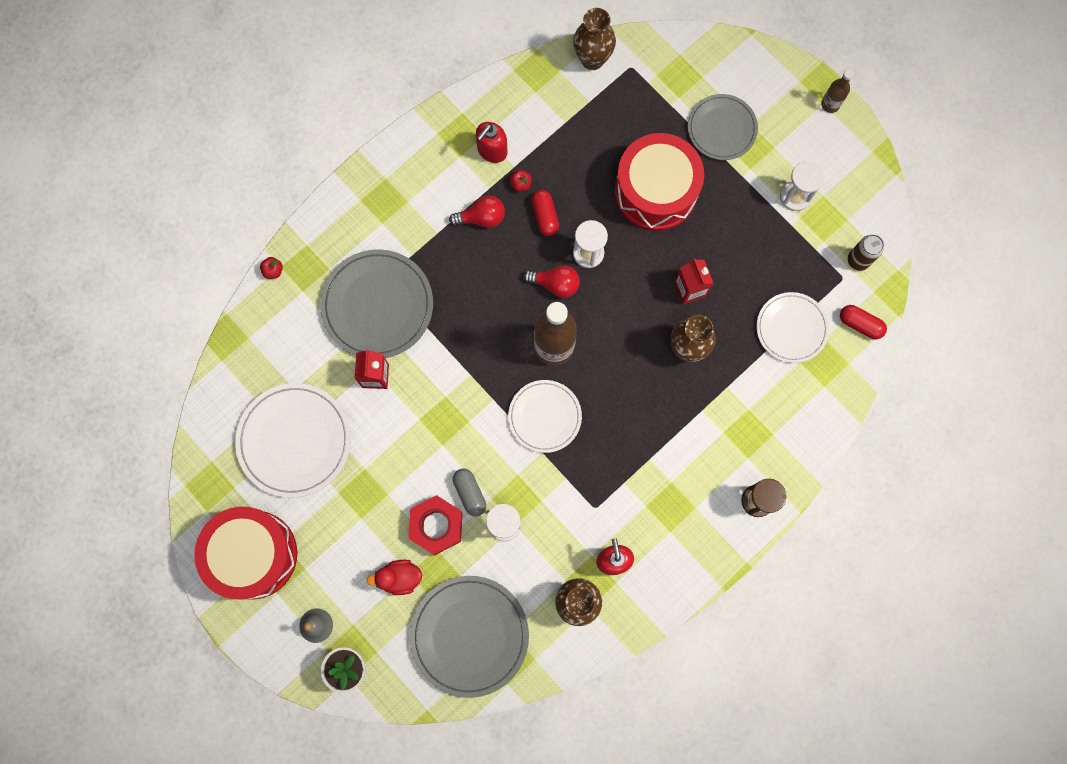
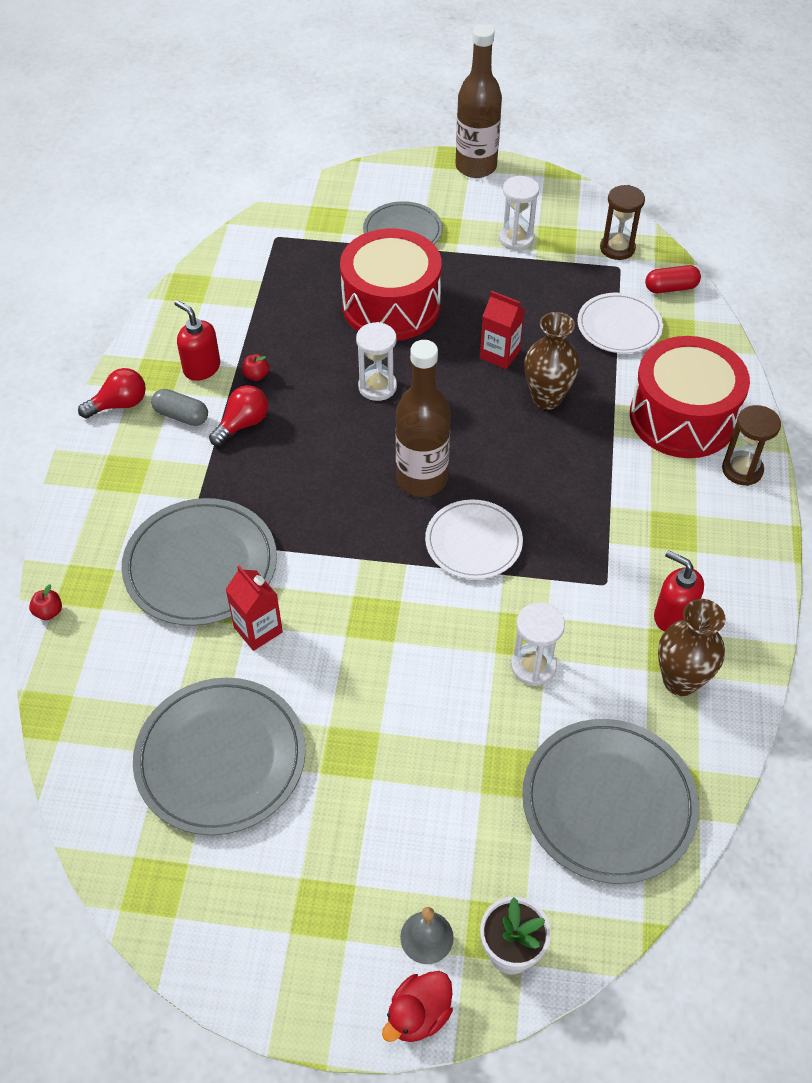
camera: 40 degrees left, 25 degrees down
red drum [194,507,297,600] -> red drum moved to [630,336,750,458]
white plate [235,383,351,498] -> grey plate [133,678,305,835]
red duck [367,560,422,595] -> red duck moved to [382,971,453,1042]
red nut [408,495,463,555] -> none
grey capsule [453,469,486,516] -> grey capsule moved to [151,389,208,426]
red soap dispenser [476,122,508,163] -> red soap dispenser turned 135 degrees clockwise [174,300,220,381]
red light bulb [523,266,580,298] -> red light bulb moved to [78,368,146,419]
red capsule [531,190,559,236] -> none
brown vase [573,8,616,70] -> none
brown bottle [821,70,854,113] -> brown bottle [456,25,502,178], size x2.00
brown can [848,234,884,271] -> brown hourglass [600,185,645,260]

